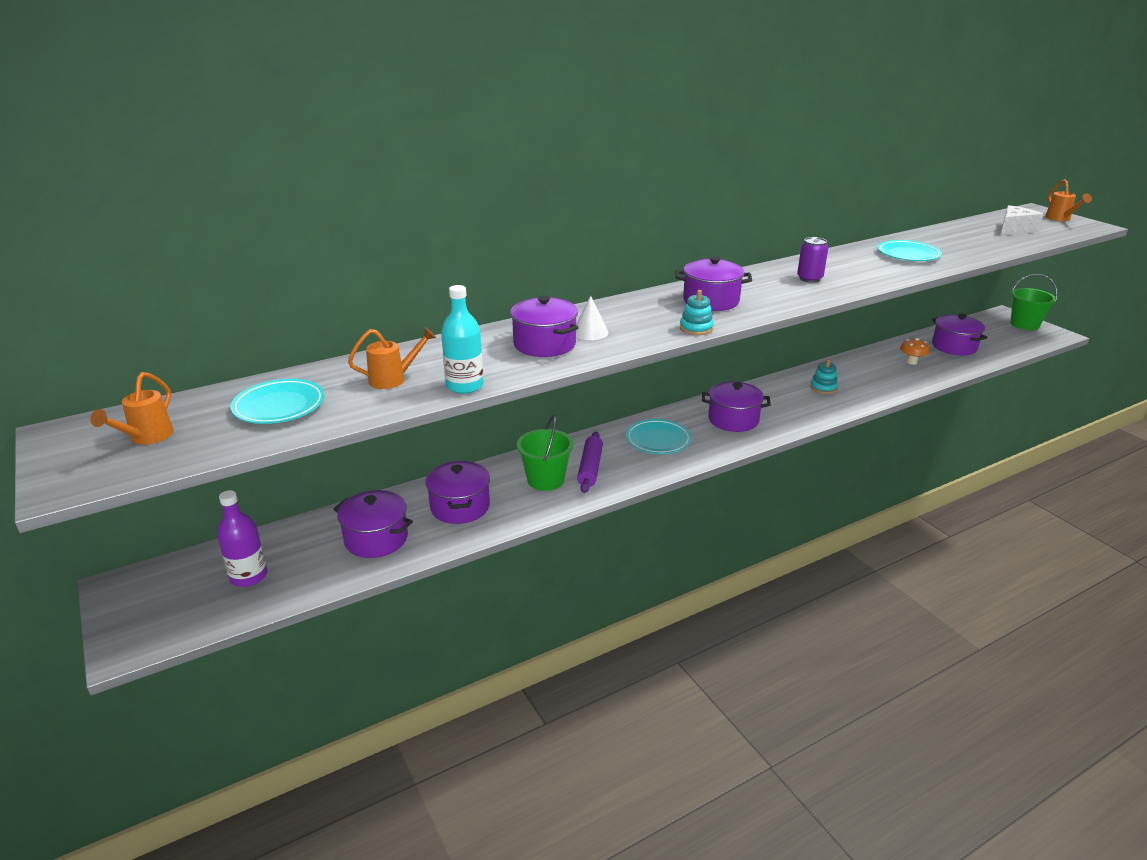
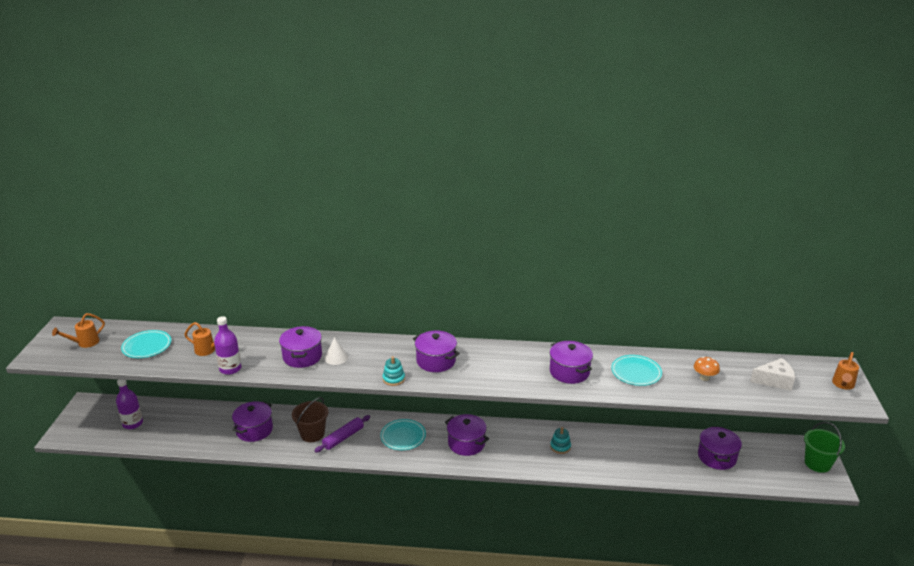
camera: 35 degrees right, 0 degrees up
purple pot [333,490,413,558] -> purple pot moved to [550,341,593,384]
turquoise bottle [441,285,484,394] -> purple bottle [214,316,241,375]
green bucket [517,415,574,491] -> brown bucket [292,397,329,442]
purple can [797,237,828,283] -> none
orange mushroom [900,338,930,365] -> orange mushroom moved to [694,356,720,381]

